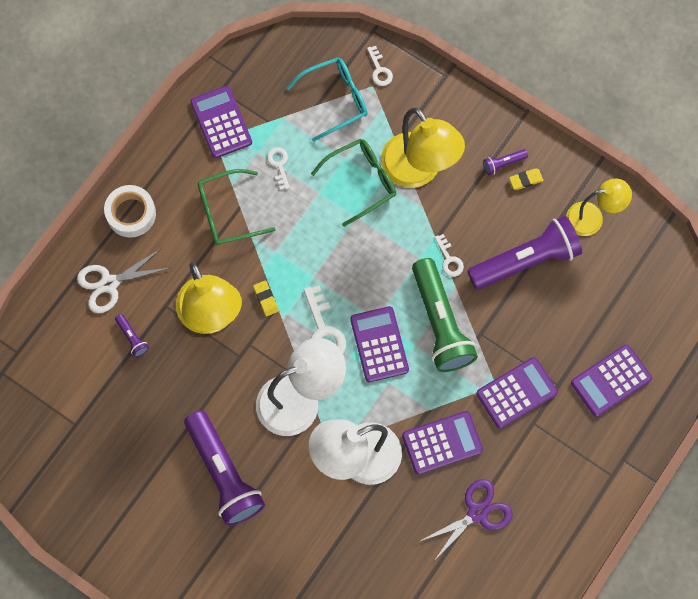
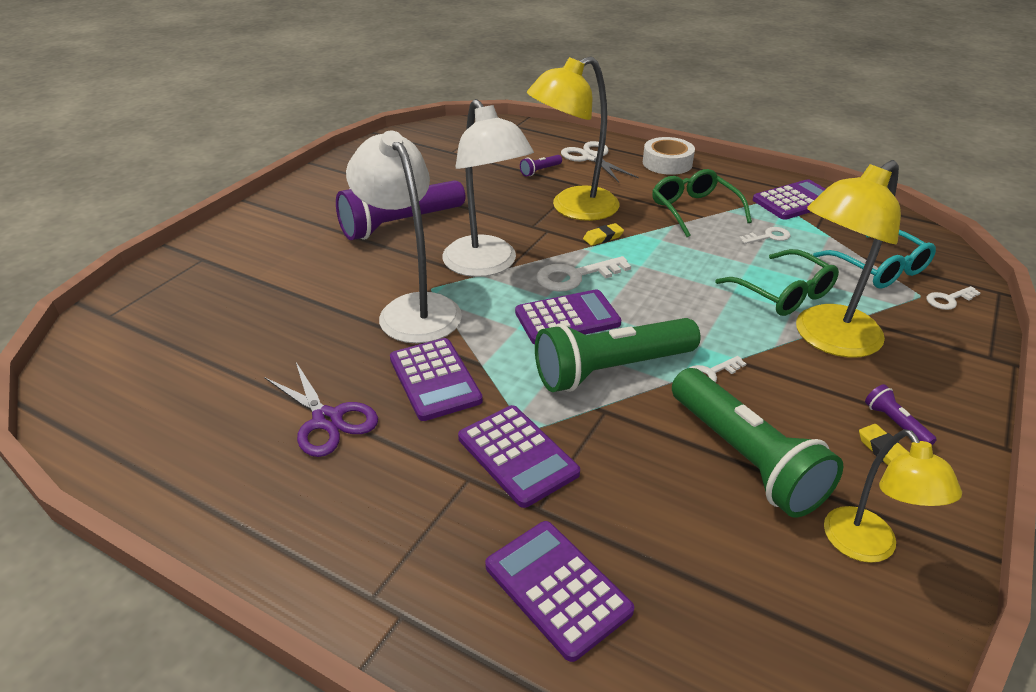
camera: 85 degrees right, 35 degrees down
purple flashlight [468,216,582,290] -> green flashlight [672,368,843,518]

